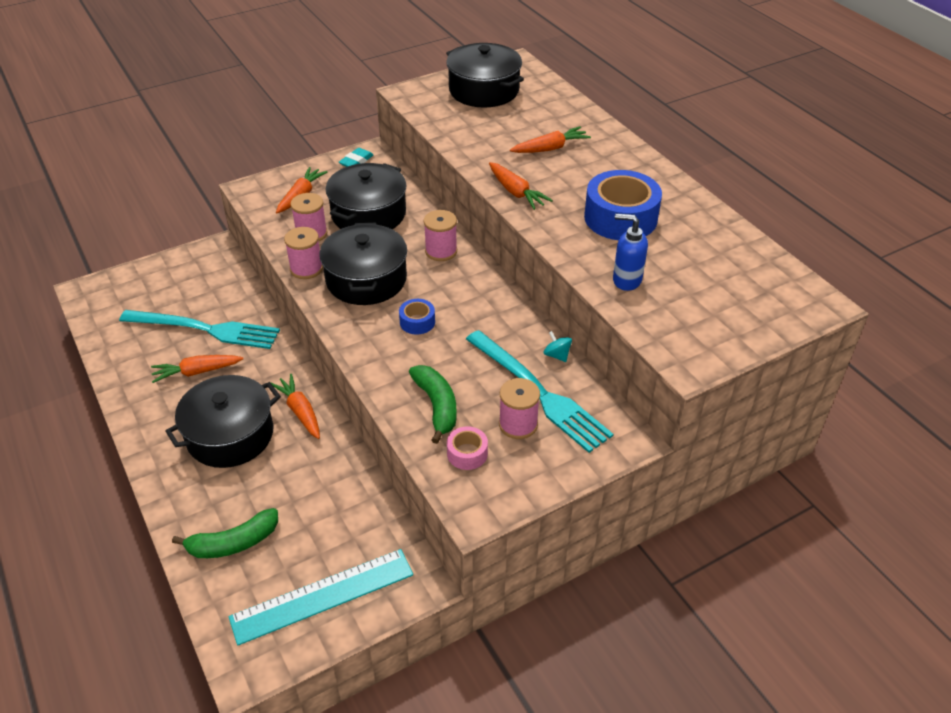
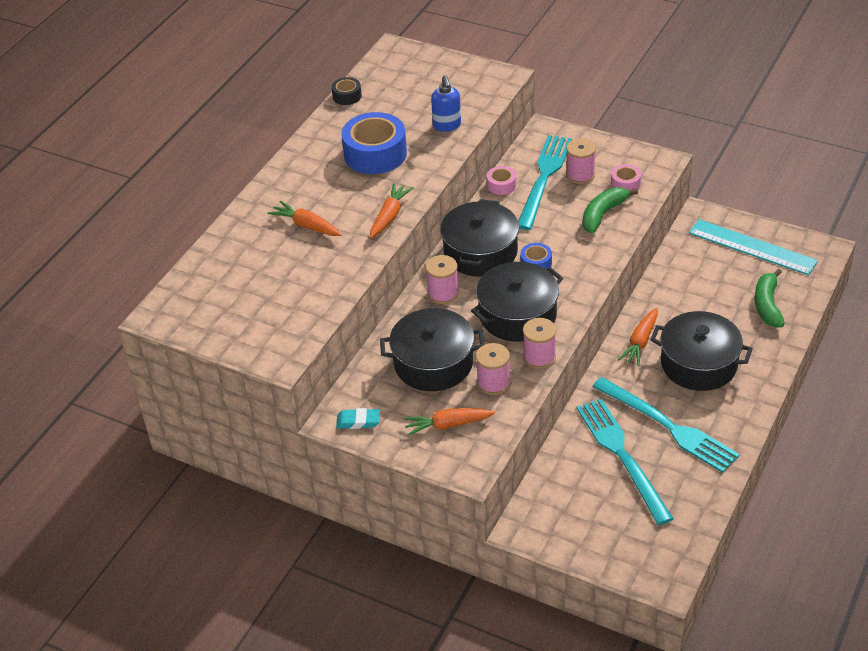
camera: 120 degrees left, 0 degrees up
orange carrot [151,355,243,383] -> turquoise fork [592,377,740,473]
green banana [172,508,278,558] -> green banana turned 120 degrees counterclockwise [754,269,785,327]
black pot [446,43,524,108] -> black pot moved to [440,199,519,276]
turquoise spinning top [544,331,572,362] -> pink tape [487,166,516,195]
none -> black tape [332,77,362,105]

